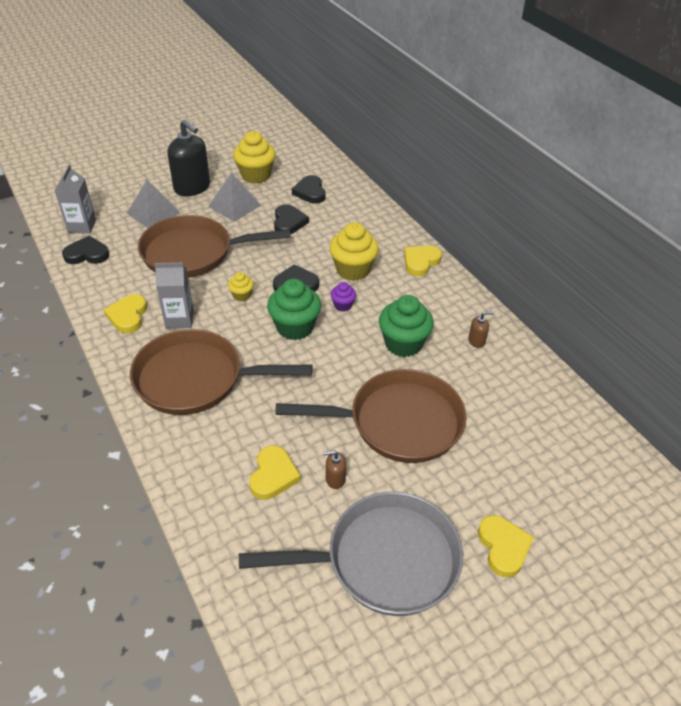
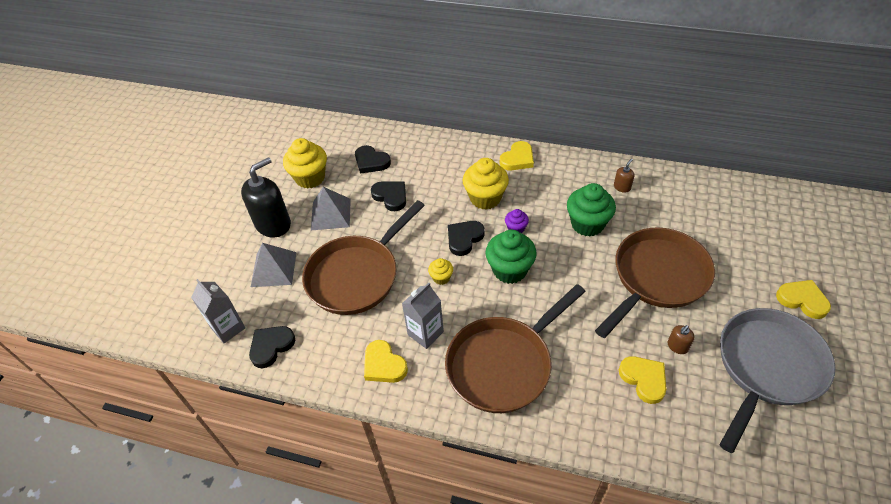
camera: 40 degrees left, 5 degrees up
black soap dispenser [168,120,210,196] -> black soap dispenser turned 45 degrees counterclockwise [241,157,291,238]
yellow heart [404,245,442,276] -> yellow heart turned 135 degrees counterclockwise [500,141,534,171]

